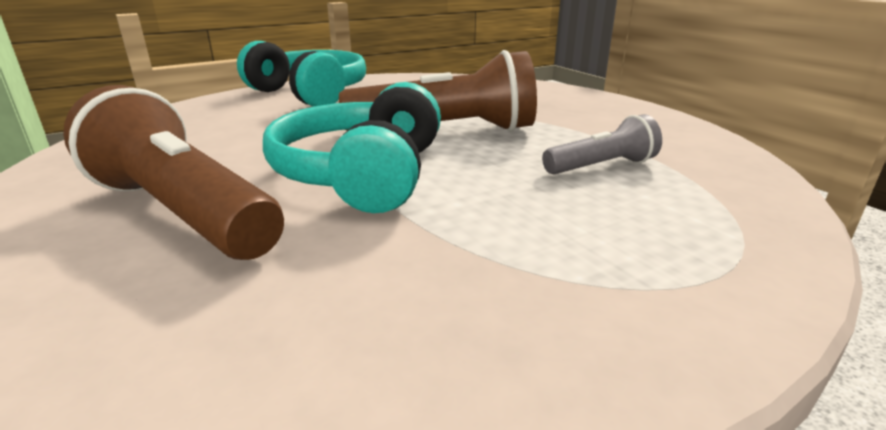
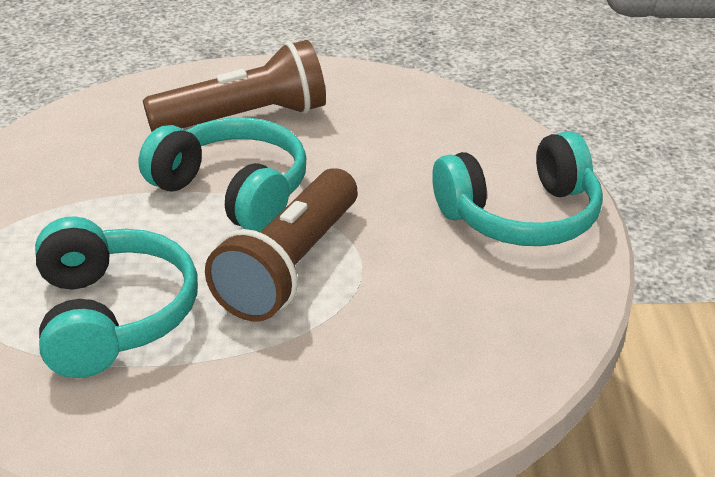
camera: 120 degrees right, 10 degrees up
grey flashlight [542,114,662,174] -> turquoise headphones [35,216,198,378]

